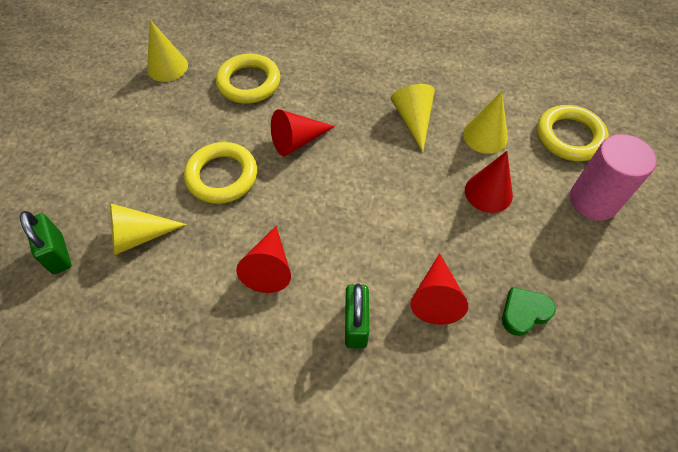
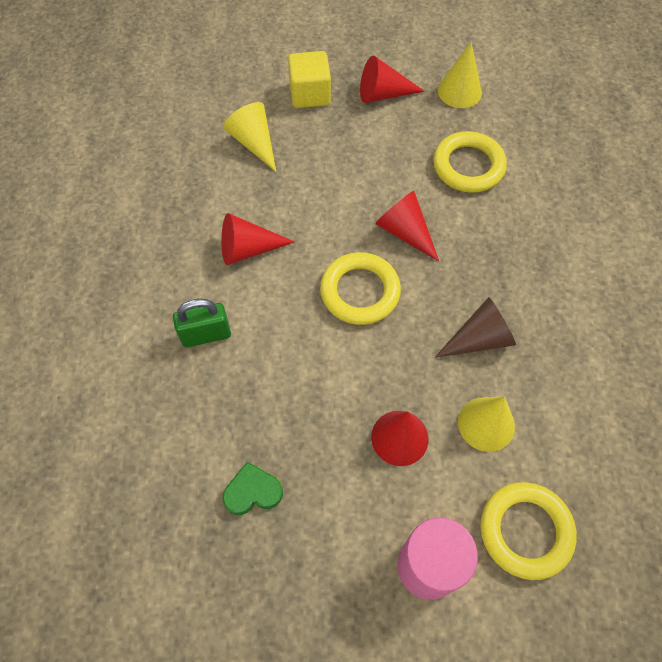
camera: 75 degrees right, 5 degrees up
green padlock [19,211,72,274] -> none
yellow ring [184,142,257,204] -> yellow ring moved to [320,252,401,325]
yellow cone [391,84,435,152] -> brown cone [435,297,516,358]
red cone [410,253,468,325] -> red cone moved to [360,56,425,103]
green heart [502,287,556,336] -> green heart turned 60 degrees counterclockwise [223,462,283,515]
none -> yellow cube [288,51,331,108]

